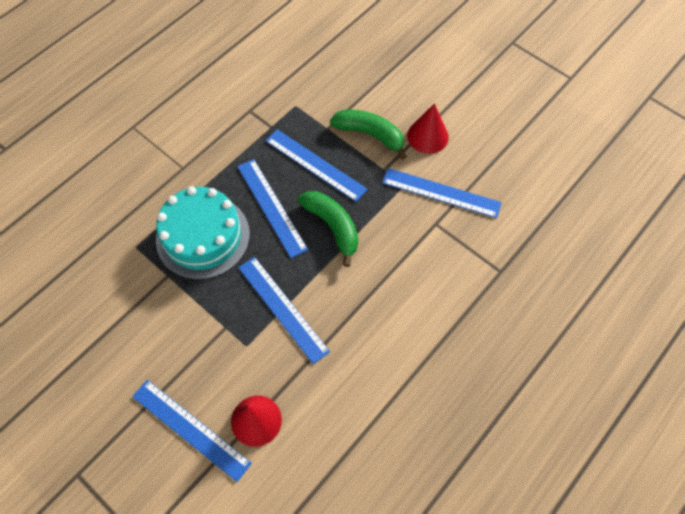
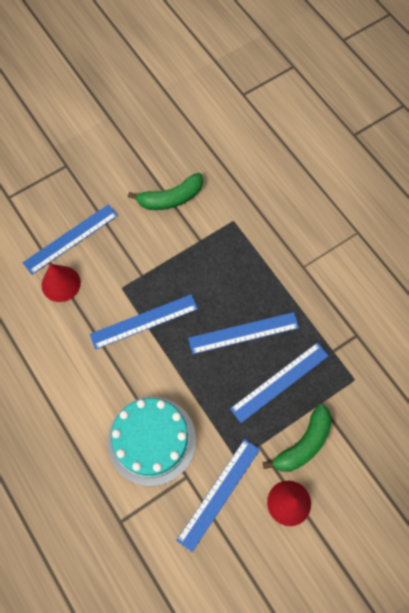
camera: 105 degrees right, 5 degrees up
turquoise cake [156,186,250,280] -> turquoise cake moved to [107,397,196,486]
green banana [298,191,358,267] -> green banana moved to [128,173,203,210]

